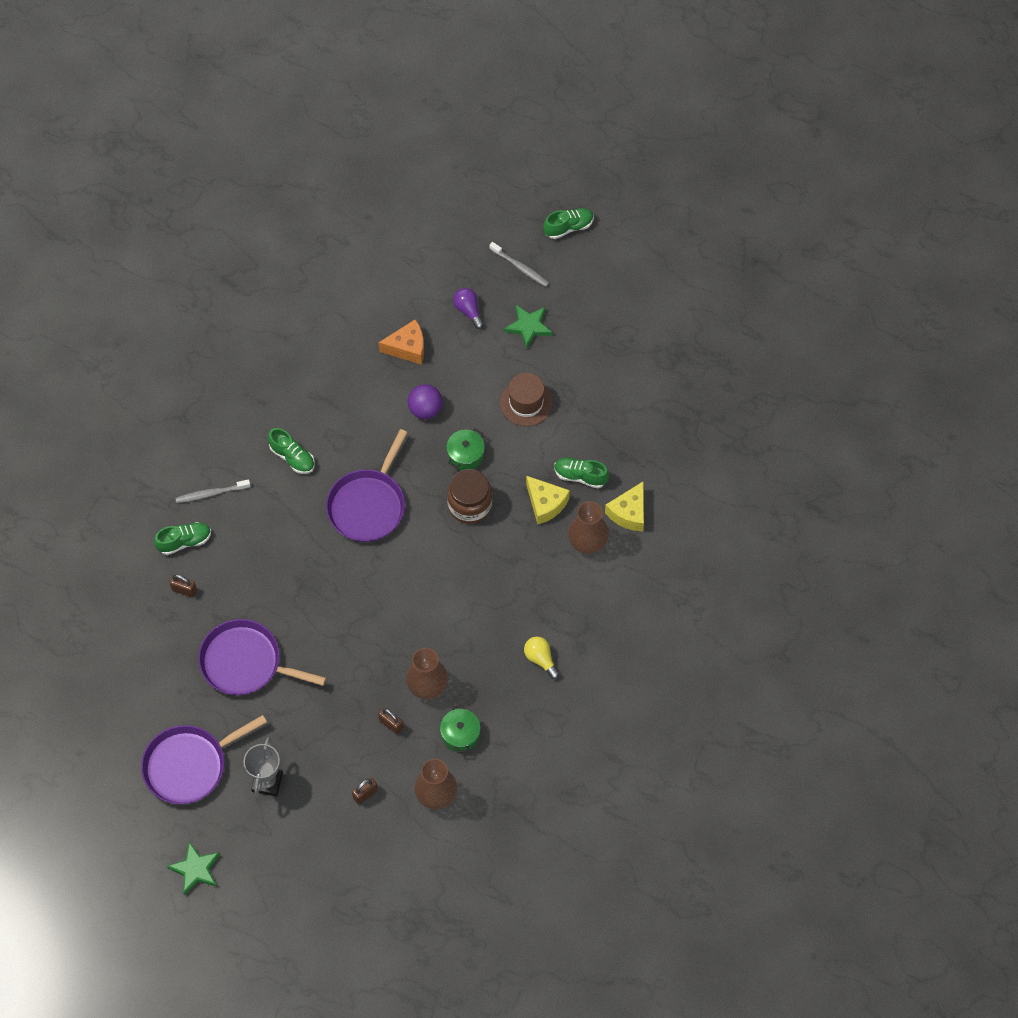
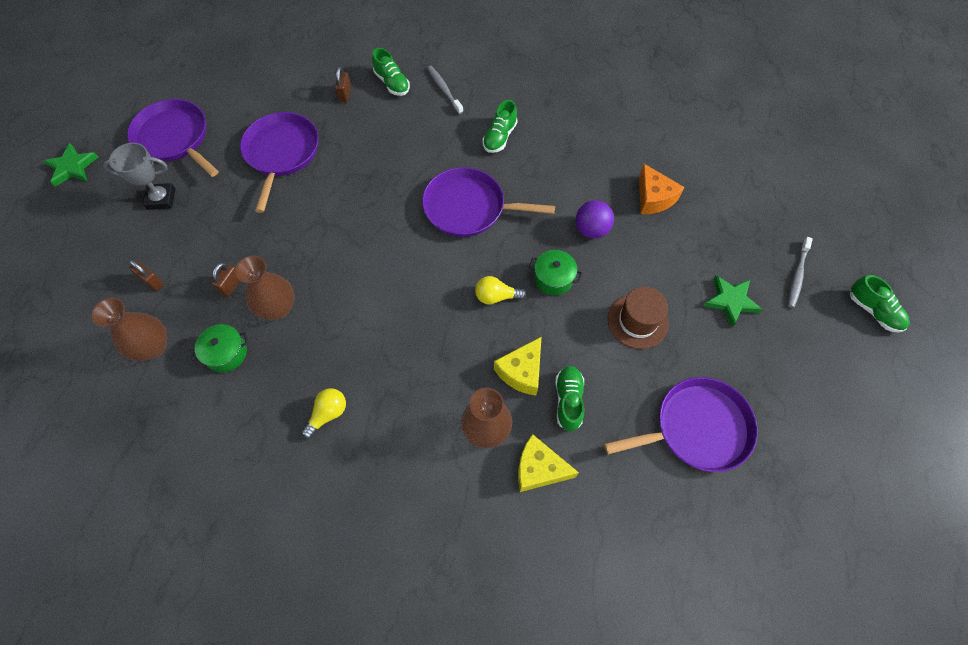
camera: 75 degrees right, 0 degrees up
brown jar [447,469,492,524] -> yellow light bulb [475,276,526,305]
purple light bulb [453,288,484,329] -> none
none -> purple pan [604,377,758,472]

